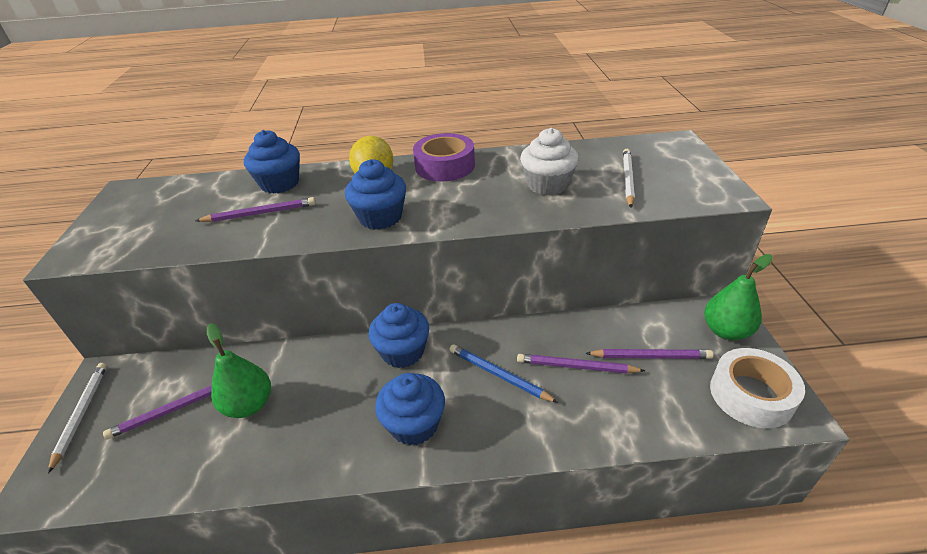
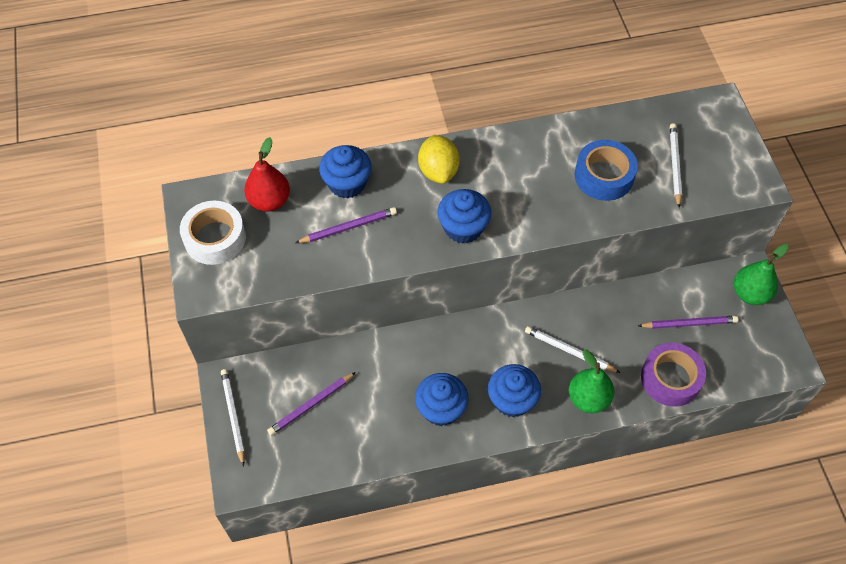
camera: 10 degrees left, 20 degrees up
green pear [207,323,271,418] -> green pear moved to [569,349,614,413]
blue cupcake [369,303,429,368] -> blue cupcake moved to [415,373,469,426]
purple tape [413,133,475,182] -> purple tape moved to [641,343,706,407]
blue pencil [449,344,559,403] -> white pencil [525,326,620,373]
purple pencil [517,354,645,374] -> none
white cupcake [520,128,579,195] -> blue tape [575,140,638,201]
white tape [710,348,805,428] -> white tape moved to [180,201,246,265]
none -> red pear [244,137,290,212]

